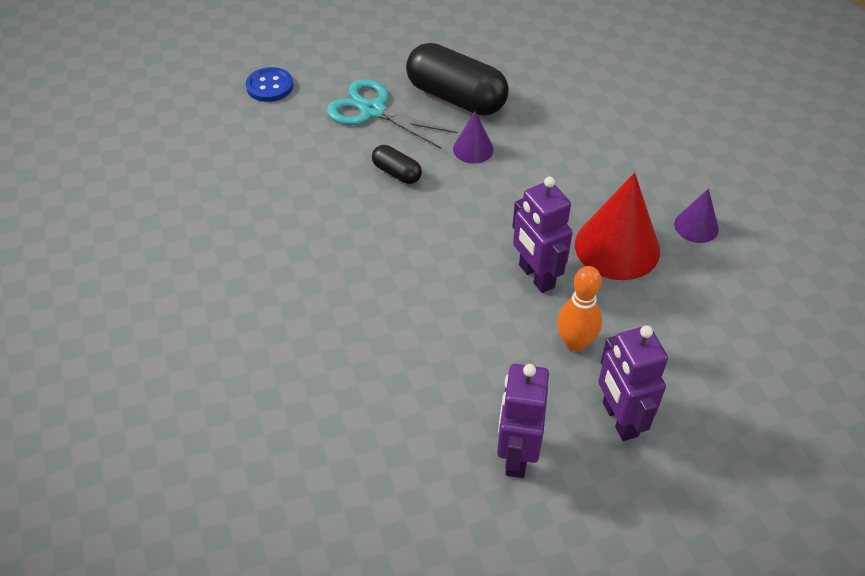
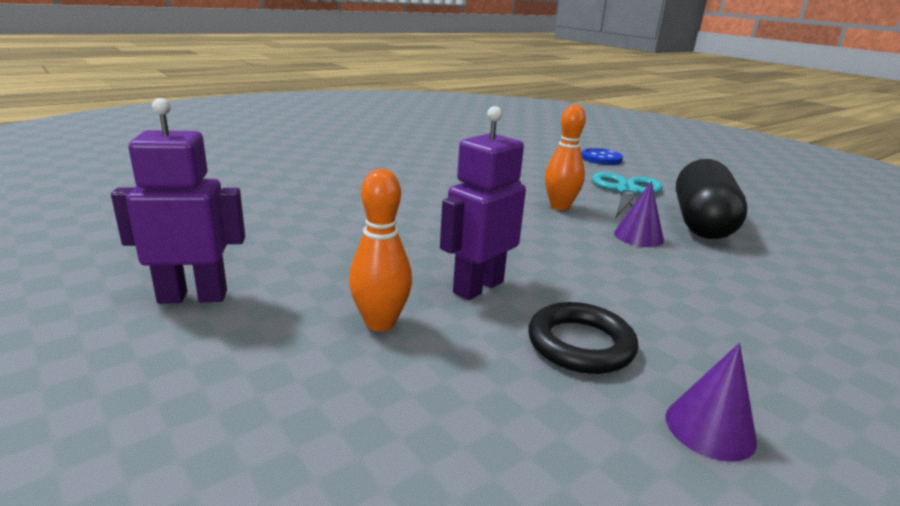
camera: 70 degrees right, 25 degrees down
black capsule [372,145,422,184] -> orange bowling pin [545,104,586,210]
red cone [575,172,660,280] -> black ring [528,302,638,374]
purple robot [598,325,668,441] -> none

